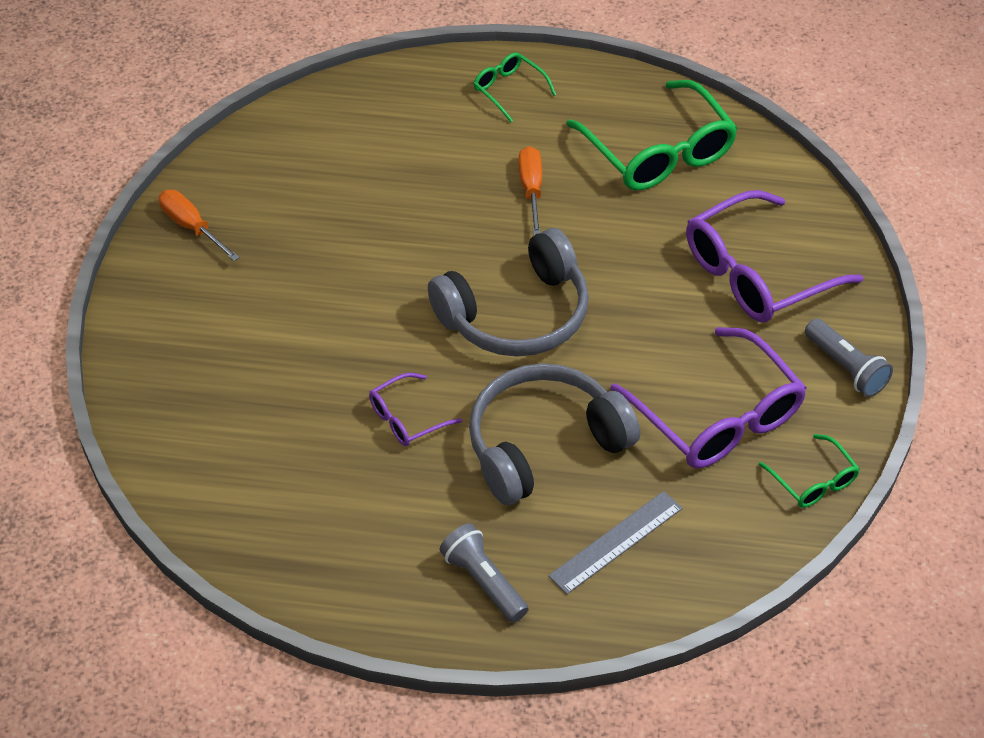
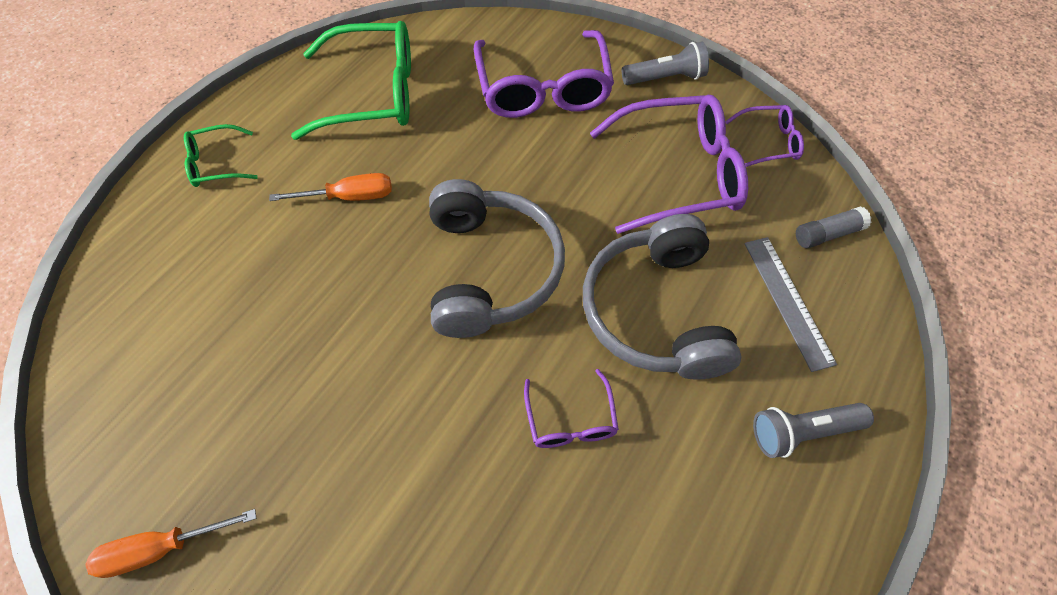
camera: 65 degrees left, 10 degrees up
orange screwdriver [519,146,542,236] -> orange screwdriver turned 150 degrees clockwise [269,173,392,201]
green glasses [759,434,860,508] -> purple glasses [725,105,804,167]
none -> grey glue stick [796,206,871,248]

